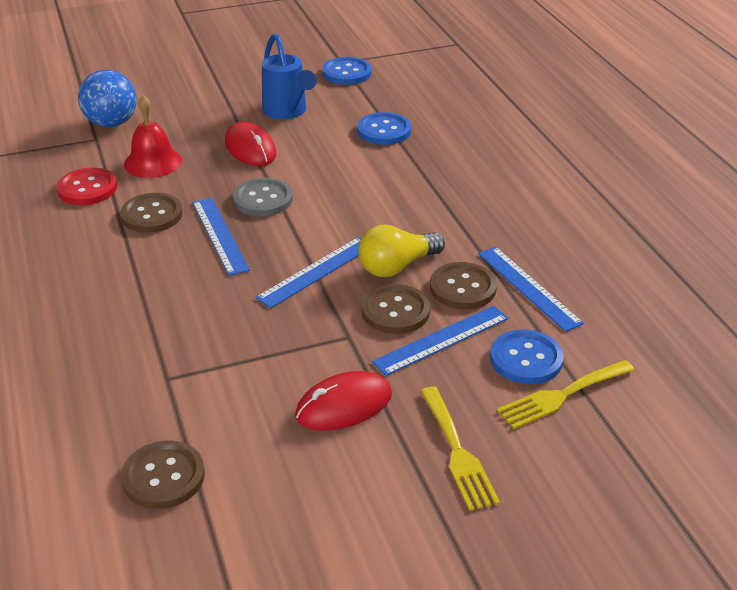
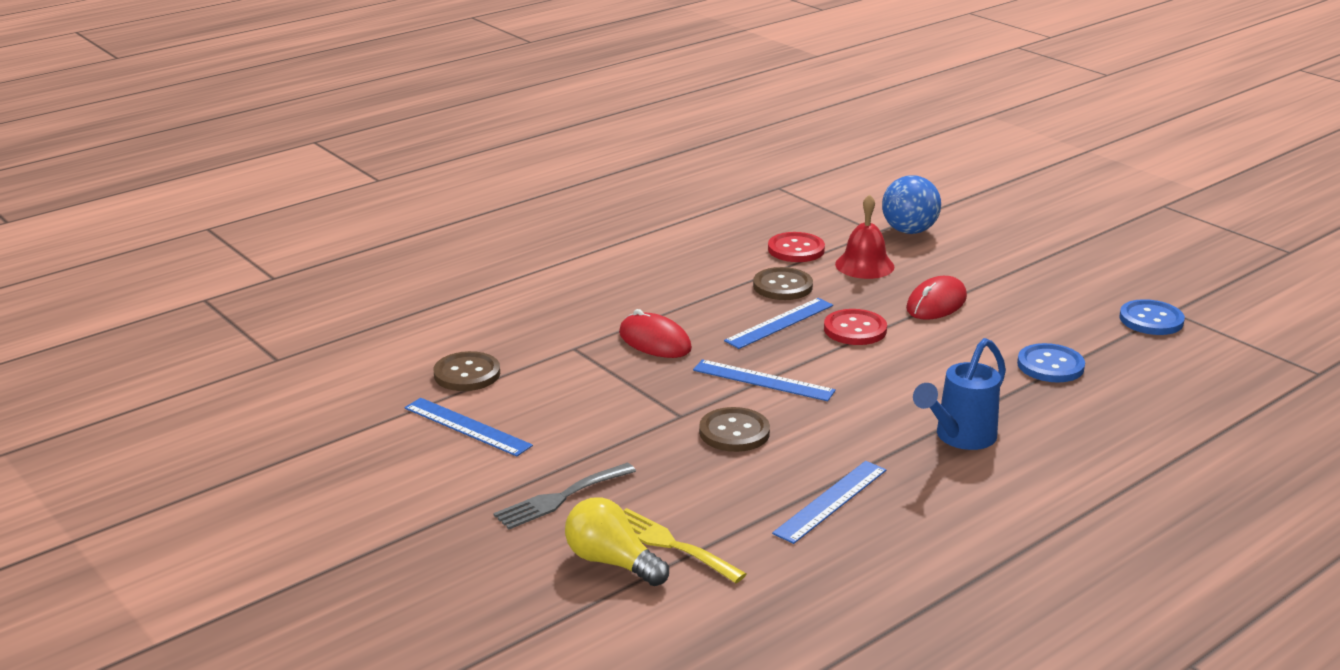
camera: 70 degrees right, 10 degrees down
grey button [233,178,293,216] -> red button [824,309,887,345]
blue watering can [262,33,317,119] -> blue watering can moved to [913,338,1006,450]
red mouse [295,371,392,431] -> red mouse moved to [619,309,692,358]
yellow light bulb [358,225,445,277] -> yellow light bulb moved to [565,497,669,586]
blue ruler [372,306,509,376] -> blue ruler moved to [404,398,533,457]
yellow fork [420,387,500,511] -> grey fork [493,463,636,529]
brown button [430,262,497,309] -> none
blue button [490,329,564,384] -> none

